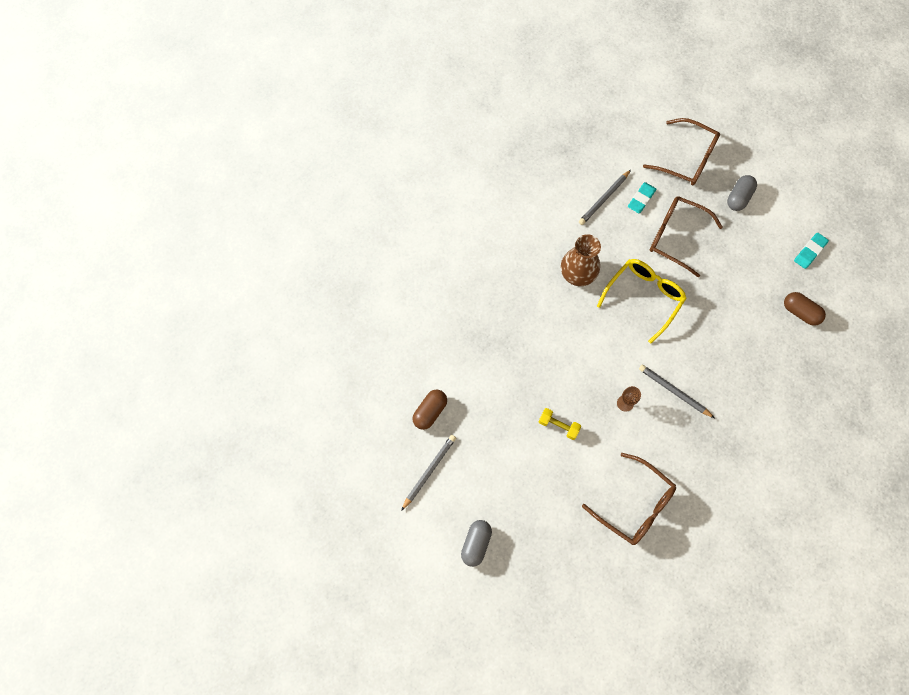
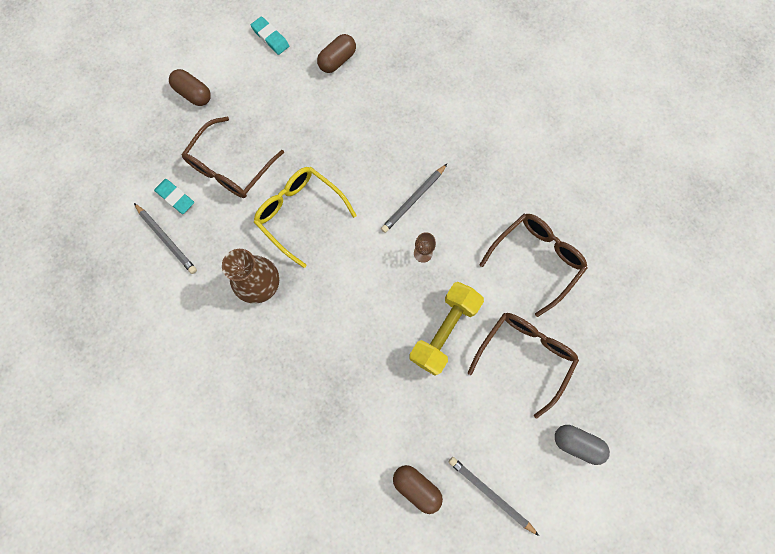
camera: 85 degrees left, 5 degrees up
yellow dumbbell [538,408,581,440] -> yellow dumbbell [409,282,484,375], size x1.89
brown glasses [643,118,720,186] -> brown glasses moved to [468,313,579,419]
grey capsule [727,175,757,211] -> brown capsule [169,69,211,106]

